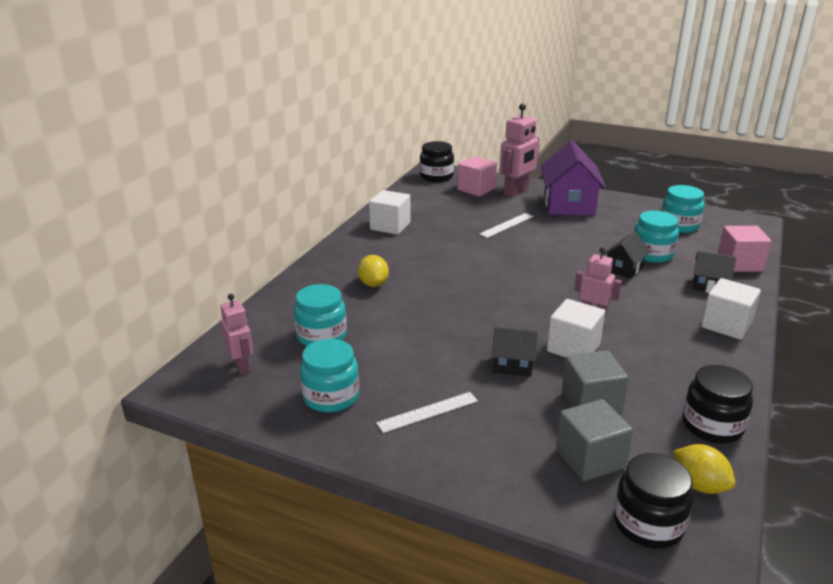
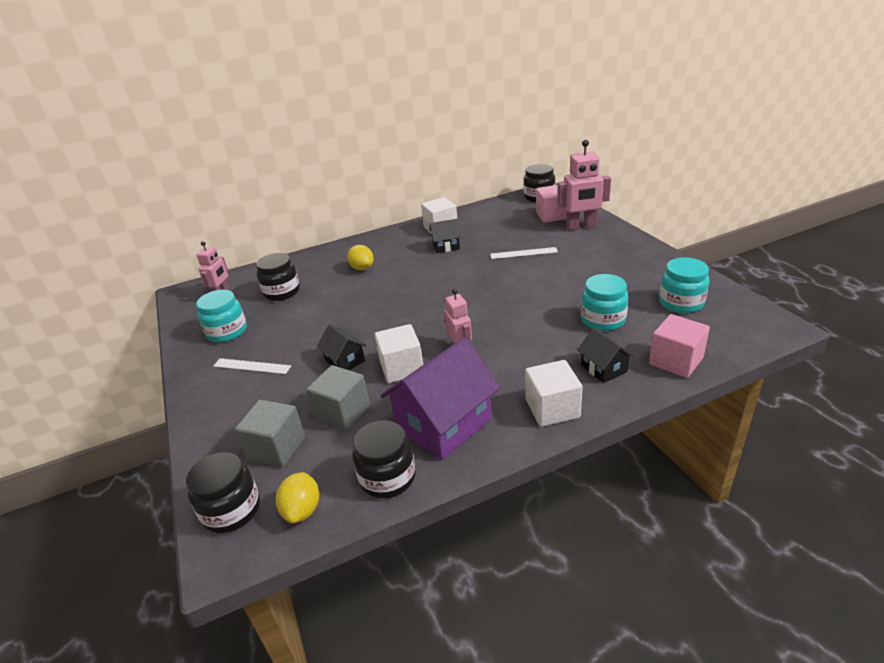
camera: 45 degrees right, 5 degrees up
turquoise jar [294,284,347,346] -> black jar [256,253,300,301]
yellow lemon [358,255,389,287] -> yellow lemon turned 60 degrees counterclockwise [347,245,374,270]
purple house [540,140,606,216] -> purple house moved to [381,338,500,460]
black house [603,232,650,279] -> black house moved to [429,219,461,253]

